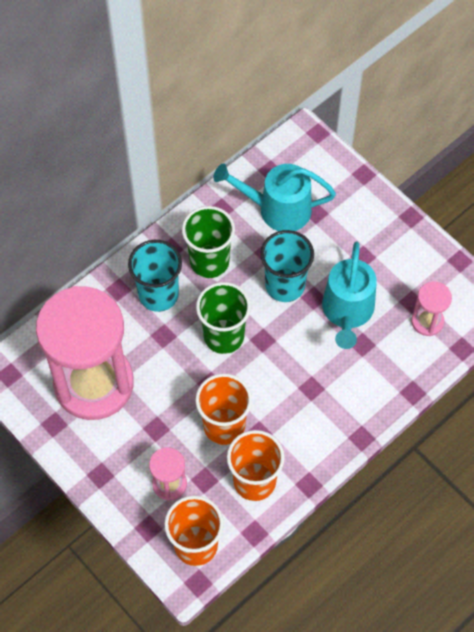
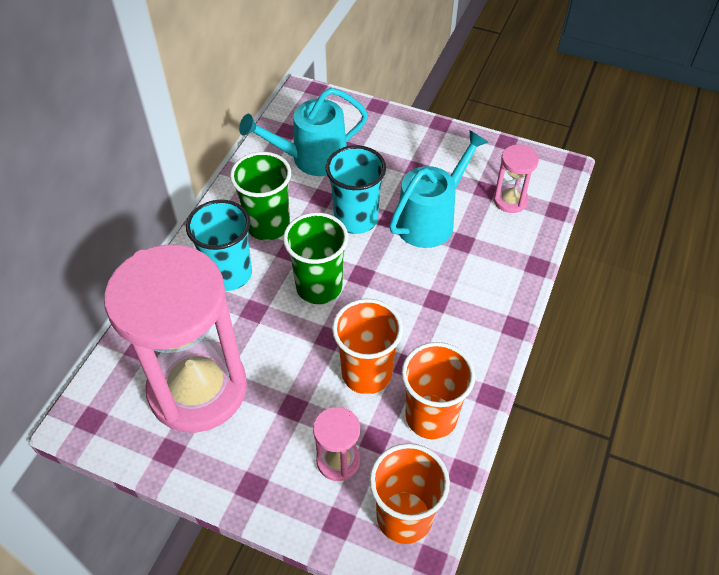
camera: 25 degrees left, 10 degrees down
turquoise watering can [322,241,377,349] -> turquoise watering can turned 120 degrees counterclockwise [389,130,488,248]

